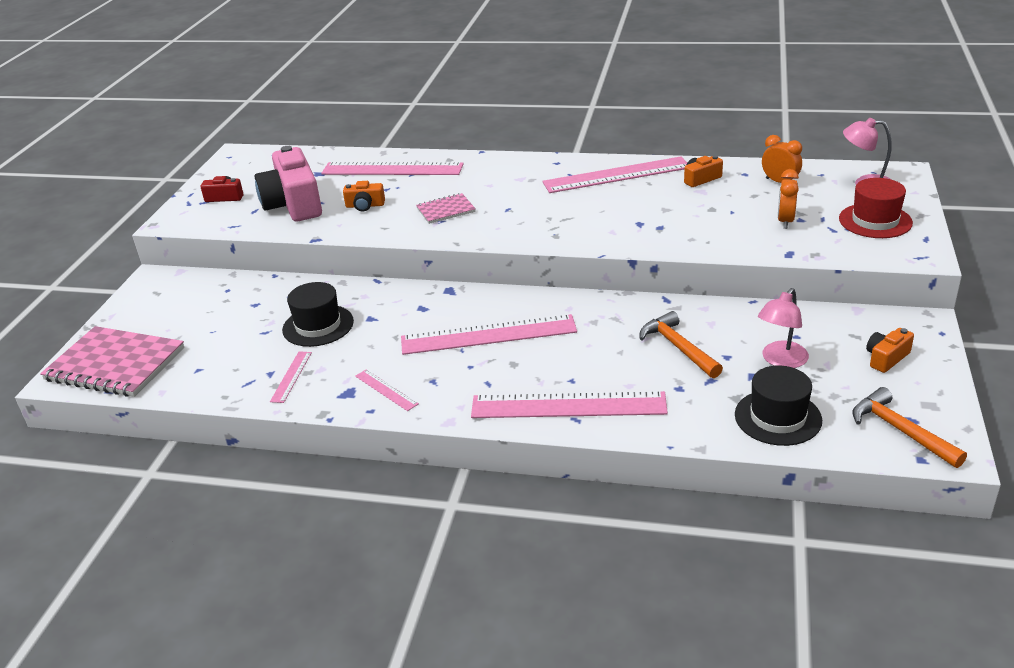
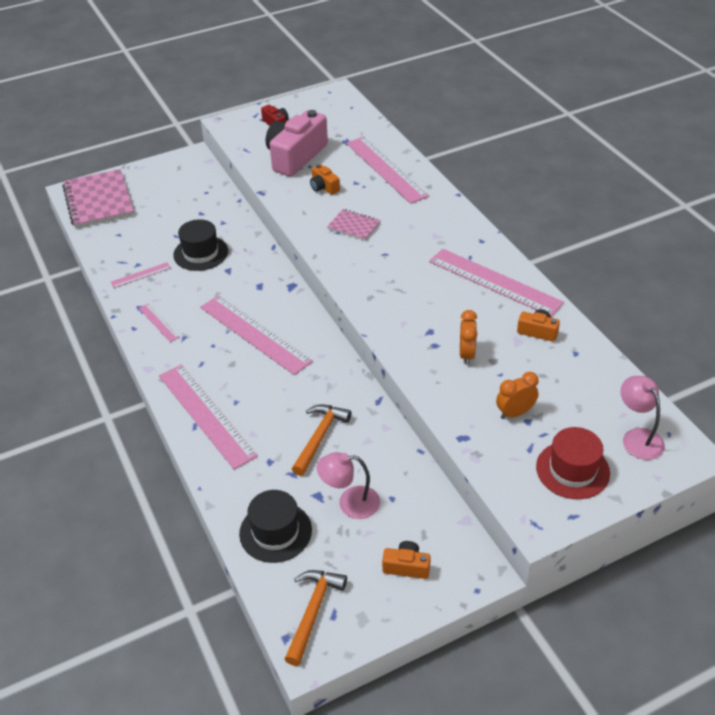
camera: 50 degrees right, 10 degrees up
pink ruler [355,369,419,411] -> pink ruler turned 45 degrees counterclockwise [139,304,179,342]
orange clock [762,135,802,183] -> orange clock moved to [460,310,477,365]

